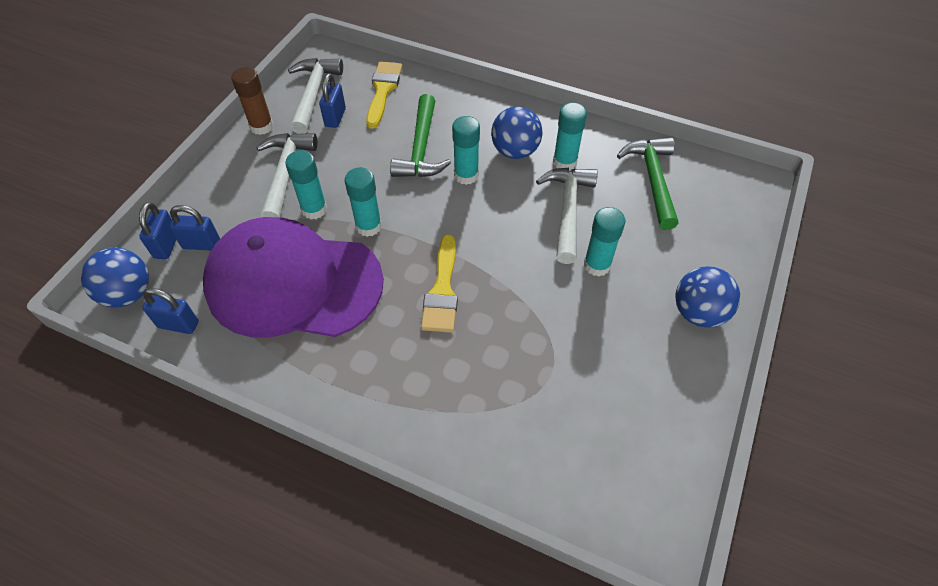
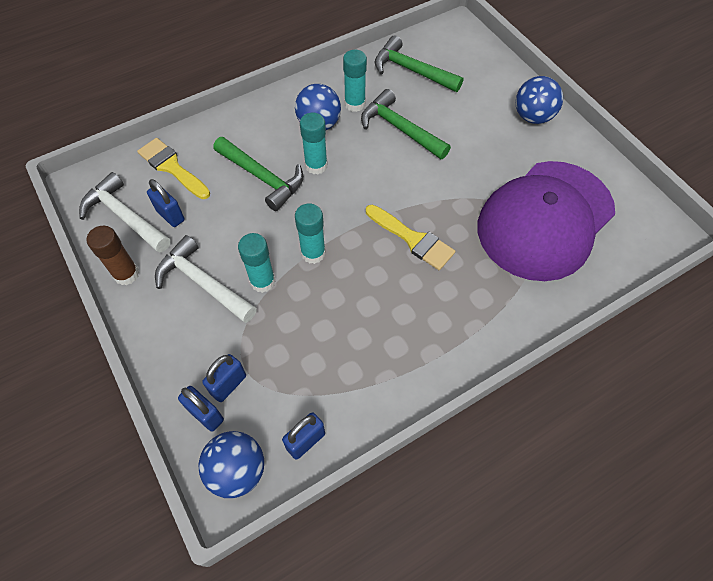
camera: 55 degrees left, 5 degrees up
purple cap [203,217,384,338] -> purple cap moved to [478,161,615,281]
white hammer [536,168,598,264] -> green hammer [361,89,451,159]
turquoise glue stick [584,207,625,276] -> none

